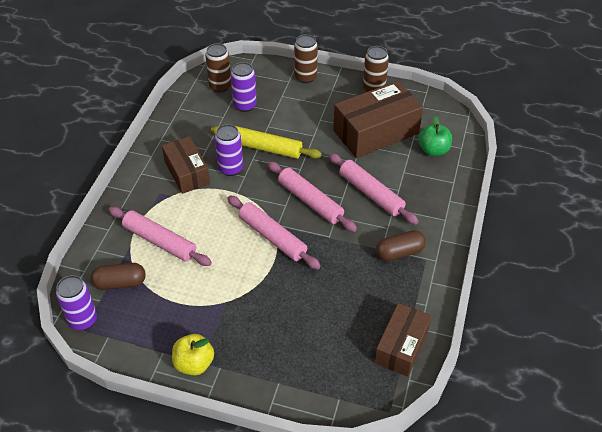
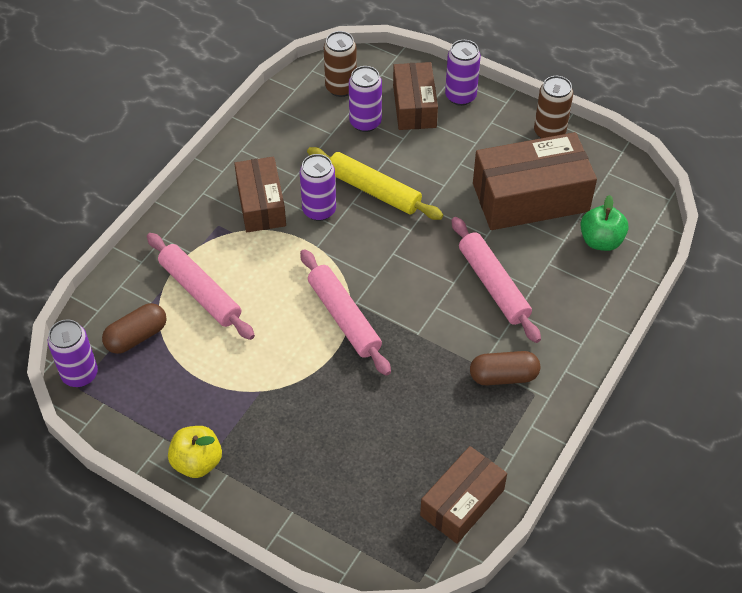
camera: 15 degrees right, 5 degrees up
brown capsule [91,263,146,290] -> brown capsule turned 45 degrees counterclockwise [102,303,167,354]
pink rolling pin [267,161,357,232] -> none
brown can [294,34,318,83] -> purple can [445,40,481,106]
none -> brown box [393,62,438,130]

